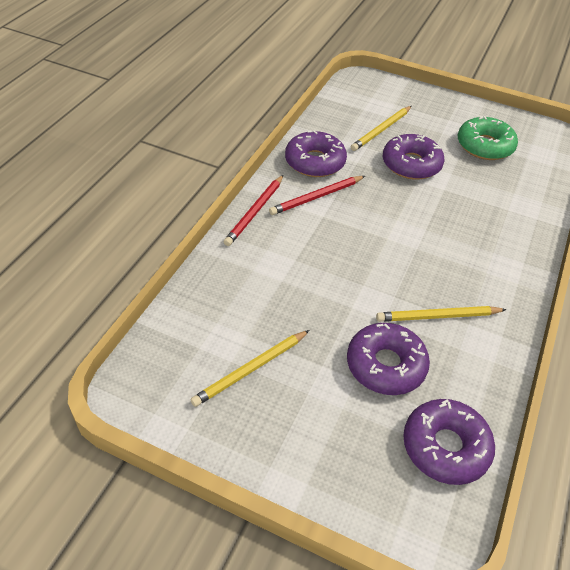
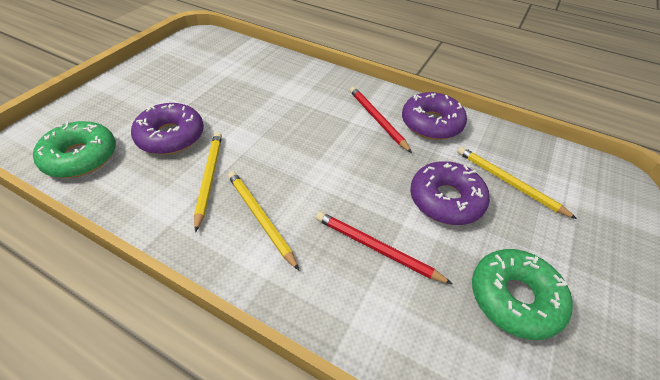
camera: 95 degrees right, 0 degrees up
yellow pencil [190,330,309,407] -> yellow pencil moved to [228,171,299,270]
red pencil [224,175,283,246] -> red pencil moved to [316,212,452,284]
purple donut [403,399,495,485] -> green donut [33,121,116,178]

